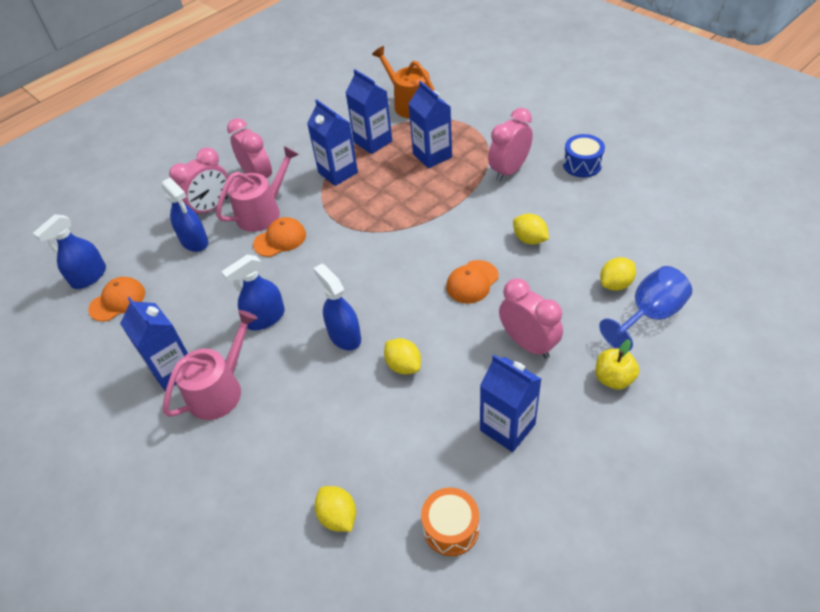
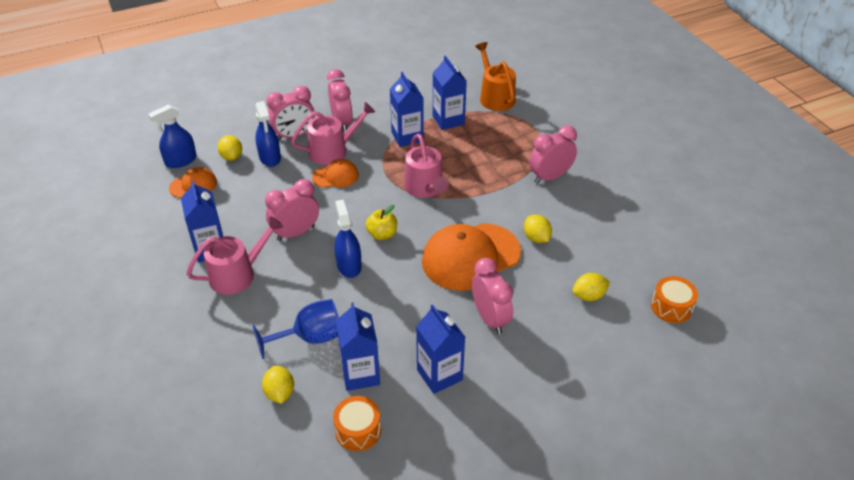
camera: 15 degrees right, 5 degrees down
blue spray bottle [221,255,285,330] -> pink clock [265,179,319,241]
yellow lemon [384,338,421,375] -> yellow lemon moved to [218,135,242,161]
blue carton [408,81,452,168] -> blue carton moved to [336,302,380,391]
orange cap [446,260,499,303] -> orange cap [422,223,521,291], size x2.01
blue drum [563,134,605,178] -> none
yellow apple [595,339,639,390] -> yellow apple moved to [366,205,397,240]
blue goblet [599,266,692,351] -> blue goblet moved to [252,299,339,359]
none -> pink watering can [404,134,448,198]
none -> orange drum [651,276,698,323]

